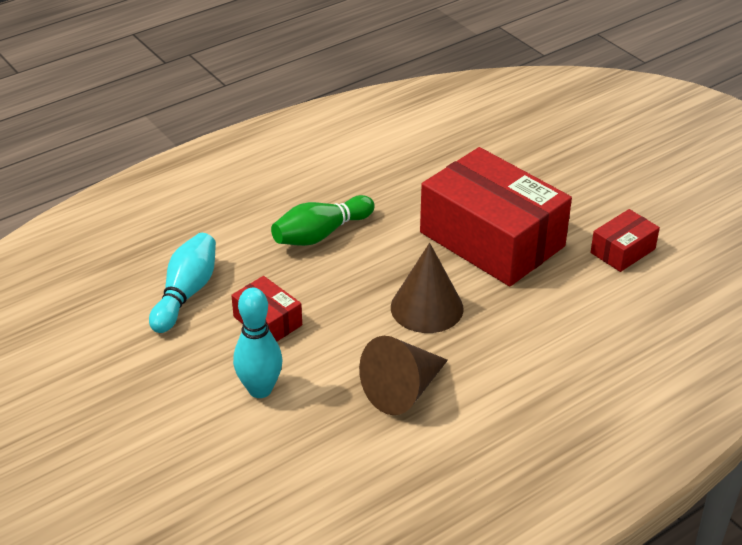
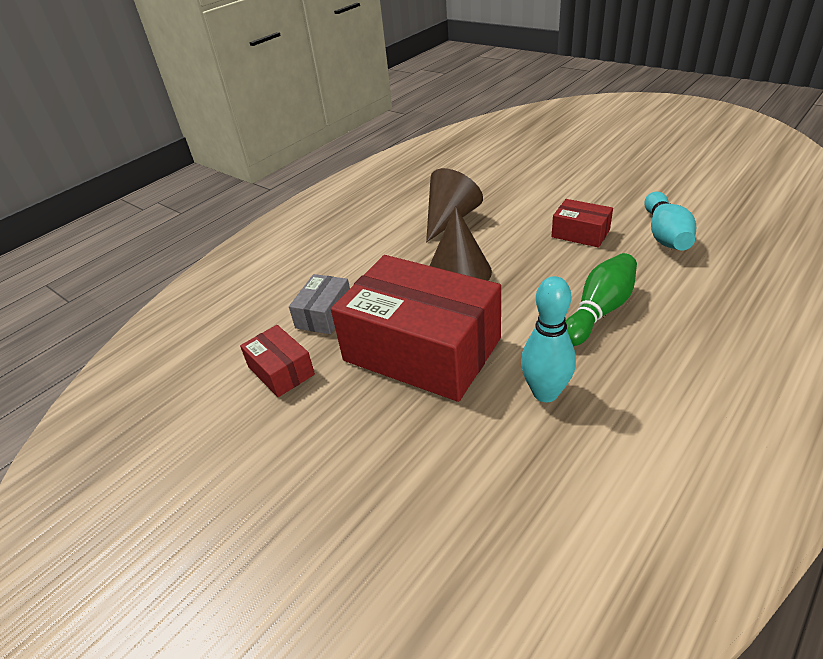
camera: 170 degrees right, 0 degrees up
turquoise bowling pin [233,288,283,398] -> turquoise bowling pin moved to [521,276,576,402]
red box [590,209,660,272] -> red box turned 75 degrees counterclockwise [240,325,315,397]
none -> grey box [289,274,350,334]

